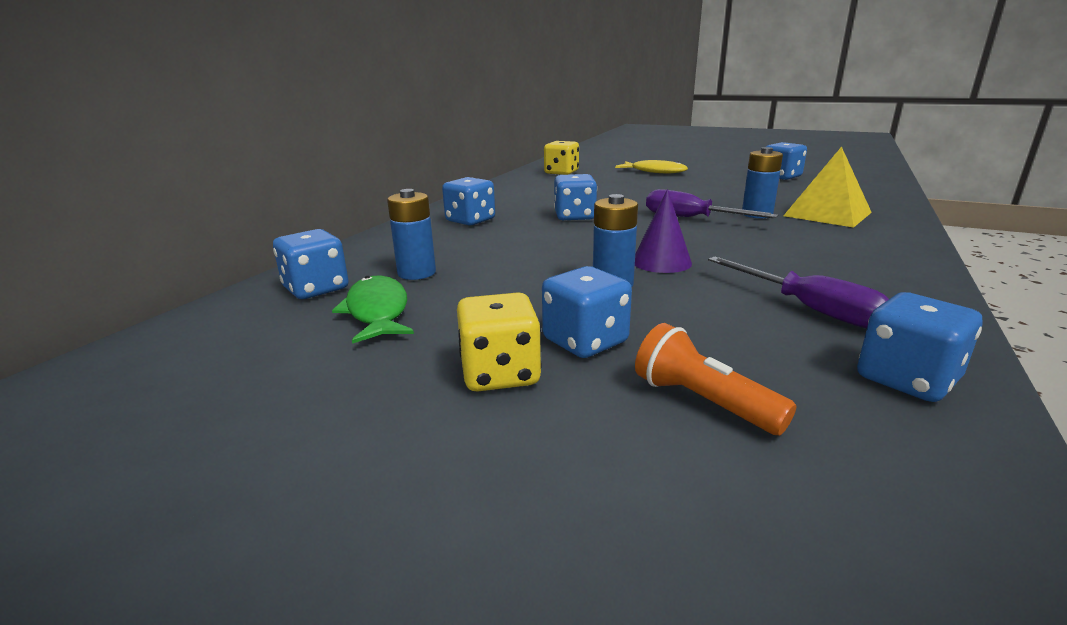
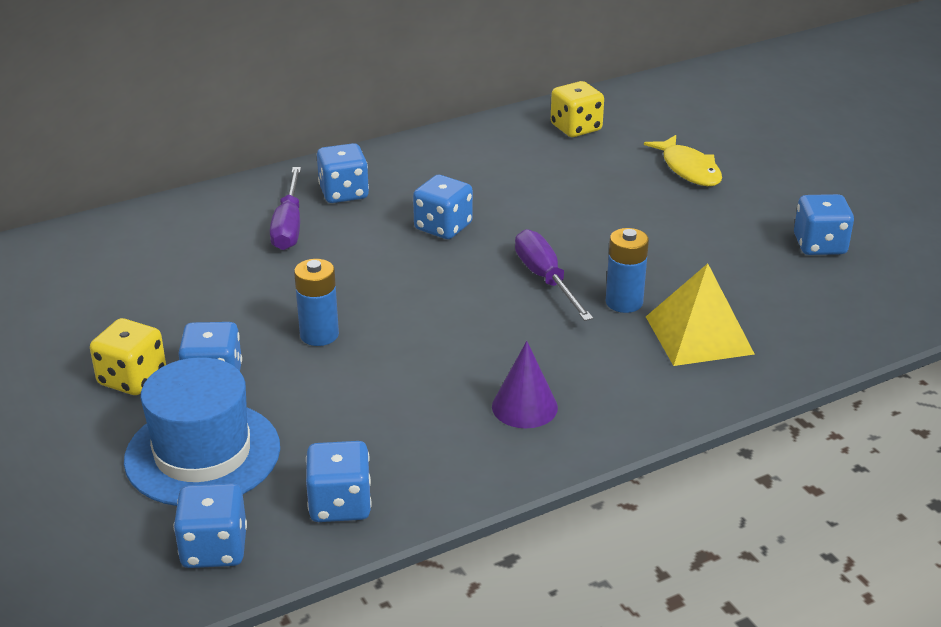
camera: 35 degrees right, 10 degrees up
blue dice [273,229,349,299] -> blue dice moved to [174,483,247,568]
green fish [332,276,414,344] -> none
blue battery [387,189,436,280] -> none
purple cone [635,189,692,273] -> purple cone moved to [492,341,558,428]
orange flashlight [635,323,796,435] -> blue hat [124,357,280,506]
purple screwdriver [708,256,889,328] -> purple screwdriver moved to [270,167,301,250]

